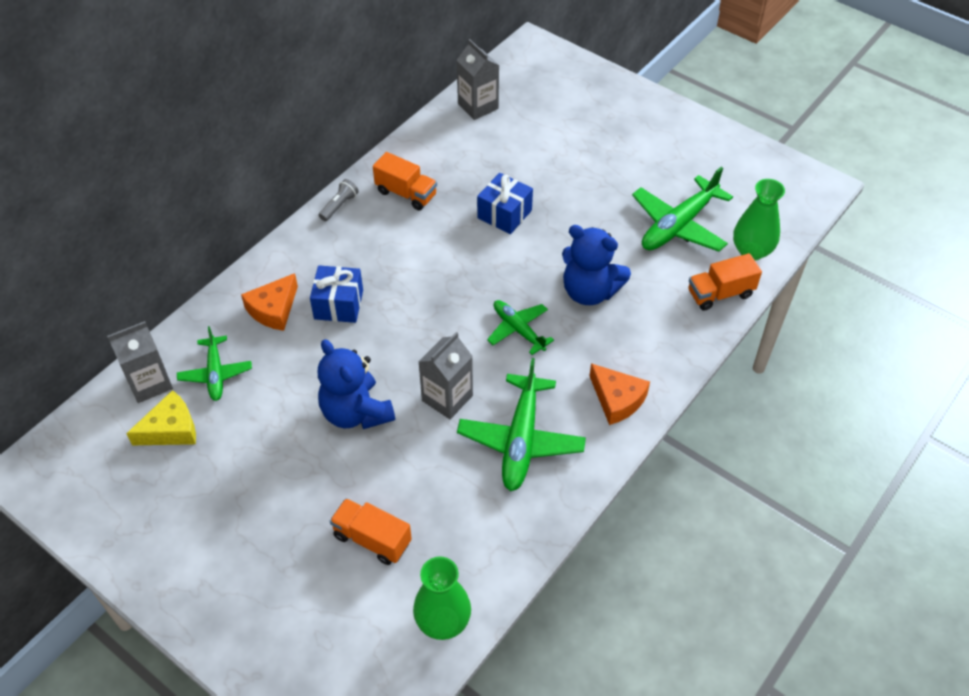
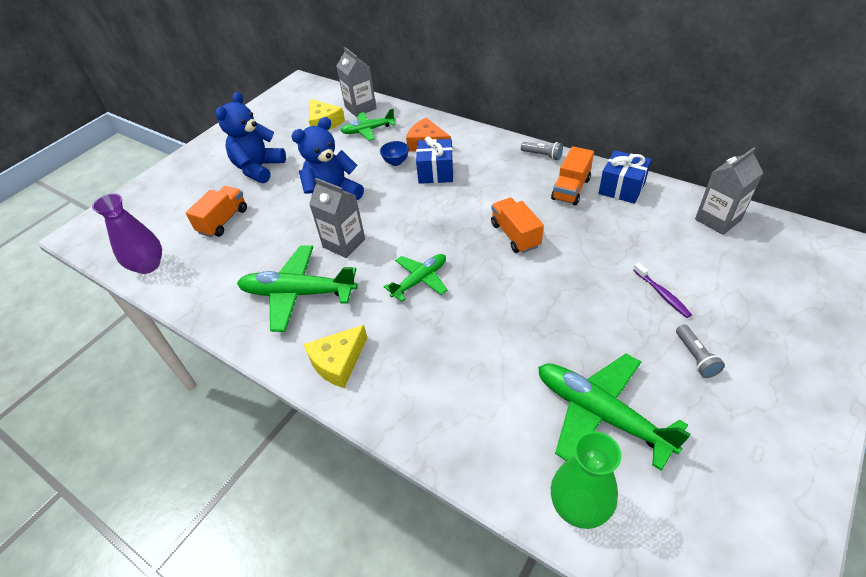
camera: 90 degrees right, 5 degrees down
green vase [413,556,471,640] -> purple vase [92,193,162,274]
blue gift [477,173,533,234] -> blue gift moved to [599,150,651,204]
blue teddy bear [562,225,631,305] -> blue teddy bear moved to [215,92,286,183]
orange cheese [589,363,650,425] -> yellow cheese [304,325,367,388]
orange truck [689,253,762,311] -> orange truck moved to [491,197,544,253]
none -> blue bowl [380,141,409,166]
none -> purple toothbrush [633,262,692,318]
none -> grey flashlight [676,325,725,378]

